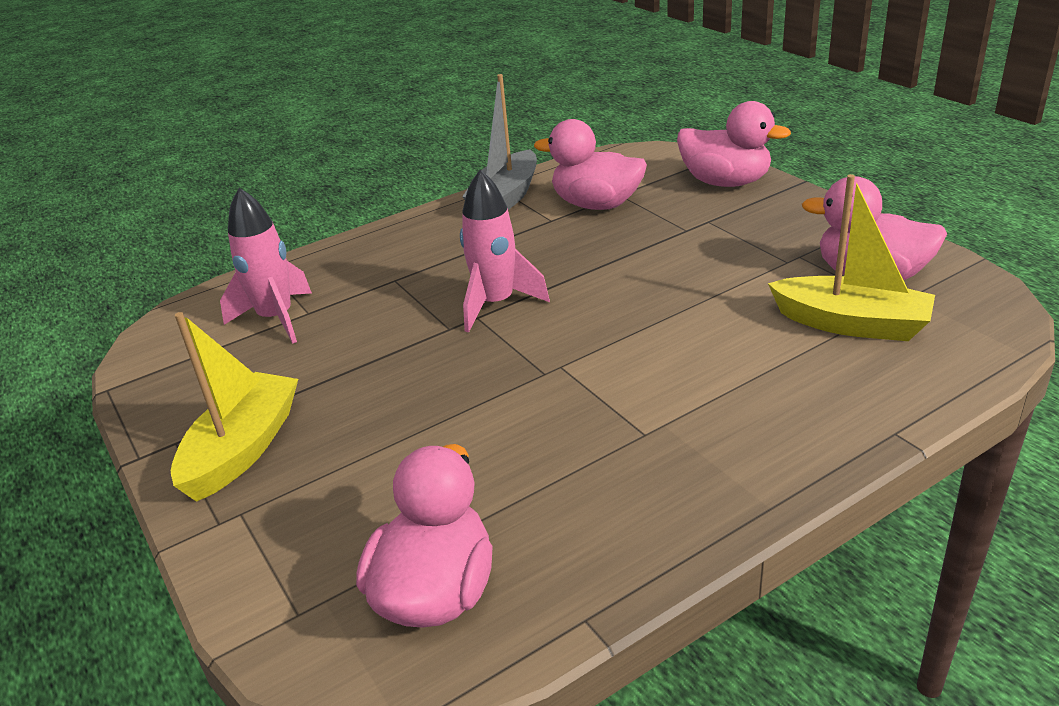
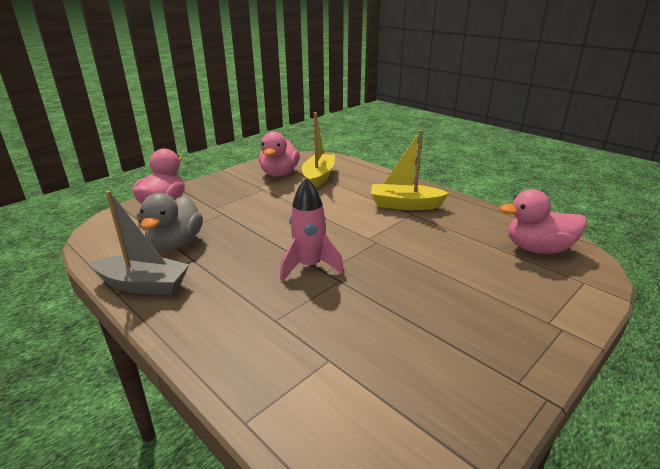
camera: 105 degrees left, 5 degrees down
yellow boat [171,312,298,502] -> yellow boat moved to [371,130,449,210]
pink rocket [220,188,312,344] -> none
pink duck [534,119,647,210] -> grey duck [140,193,203,251]

